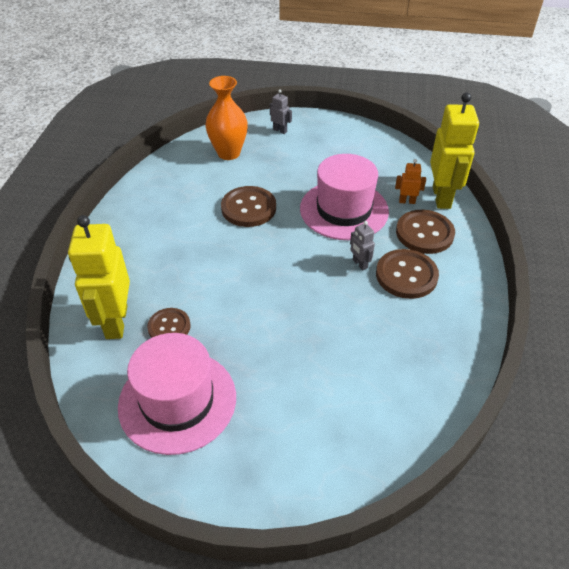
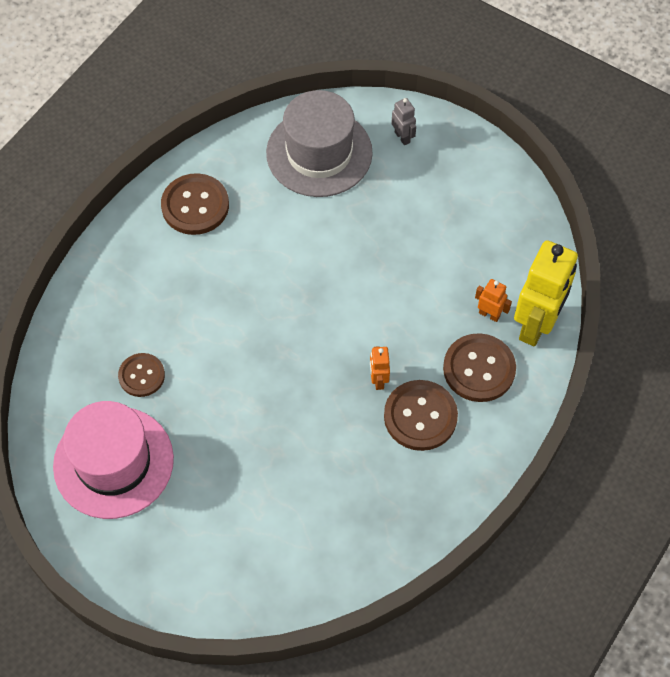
camera: 25 degrees right, 15 degrees up
yellow robot [68,215,130,339] -> none
orange vase [205,76,248,160] -> grey hat [266,90,373,197]
brown button [221,186,276,227] -> brown button moved to [161,173,229,235]
pink hat [300,154,389,240] -> none
grey robot [350,221,375,271] -> orange robot [370,346,390,390]

